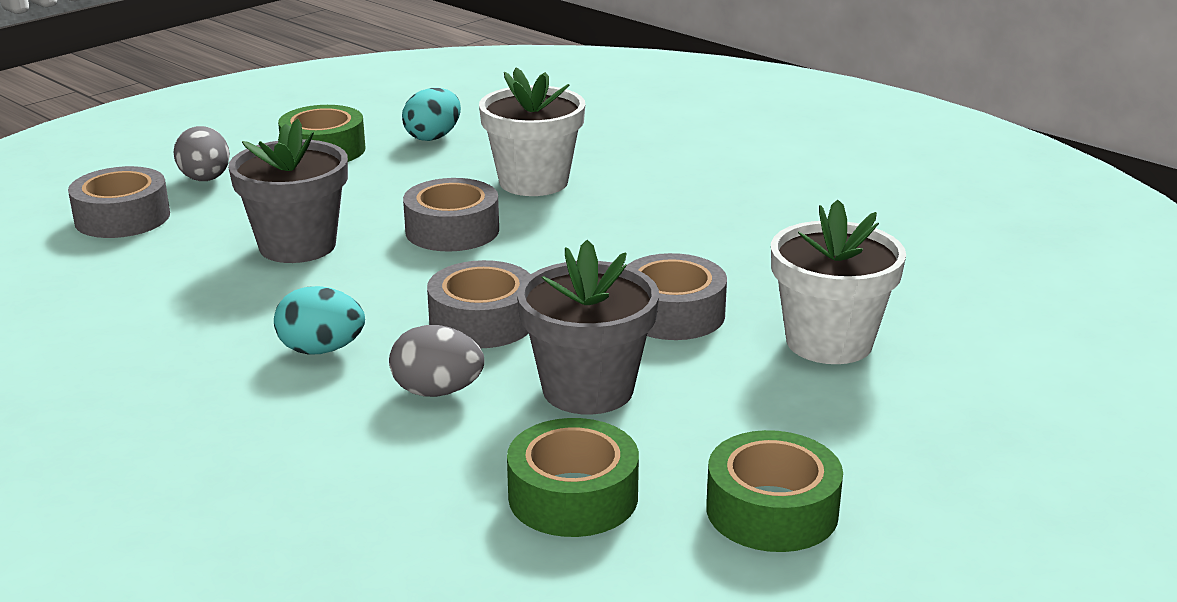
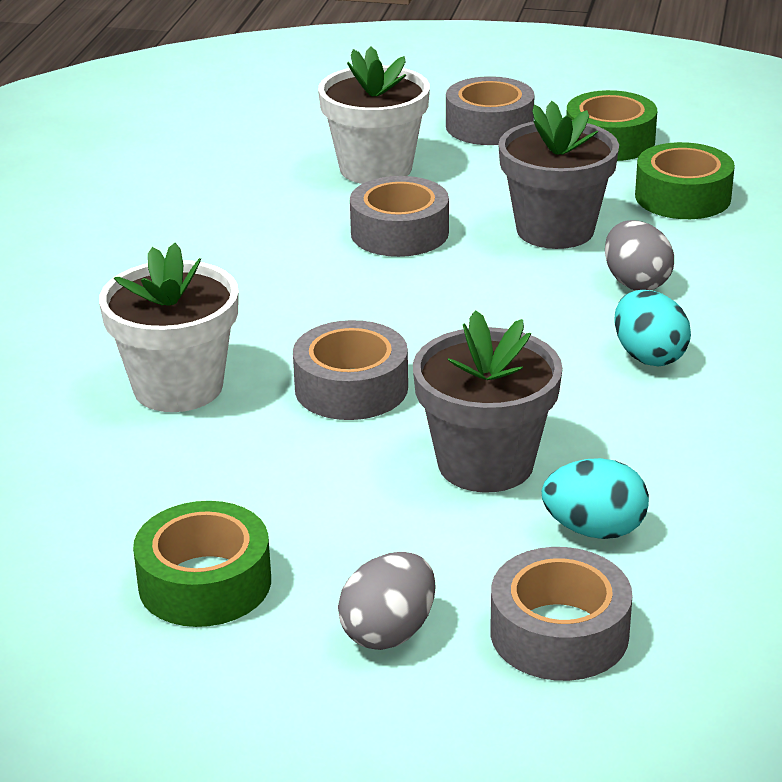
camera: 120 degrees left, 5 degrees up
turquoise egg [402,88,461,141] -> turquoise egg moved to [542,458,649,539]
grey tape [427,260,530,348] -> grey tape moved to [446,76,535,145]

